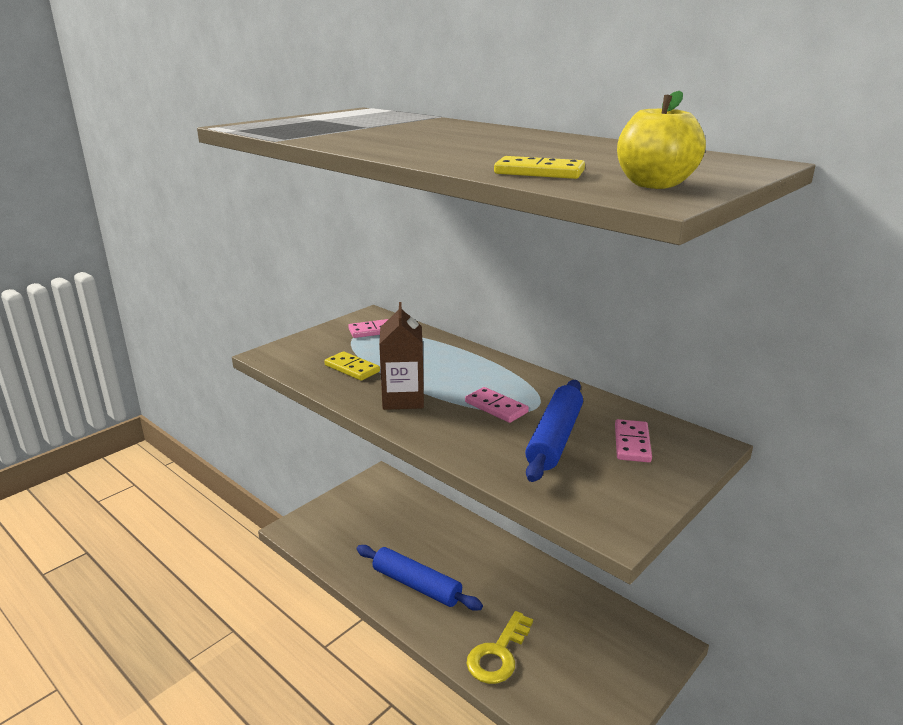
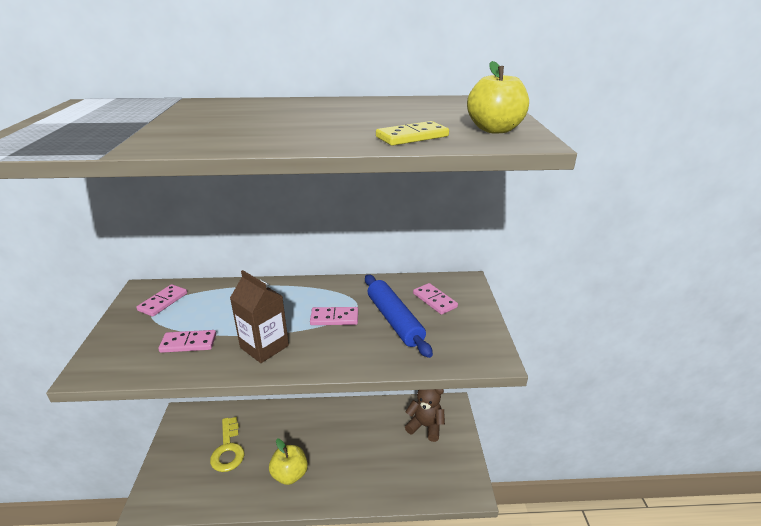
camera: 45 degrees left, 5 degrees up
yellow domino [324,351,380,381] -> pink domino [158,330,216,353]
blue rolling pin [356,545,483,611] -> yellow apple [269,439,308,485]
yellow key [466,611,533,684] -> yellow key moved to [210,417,244,472]
none -> brown teddy bear [405,389,445,442]

